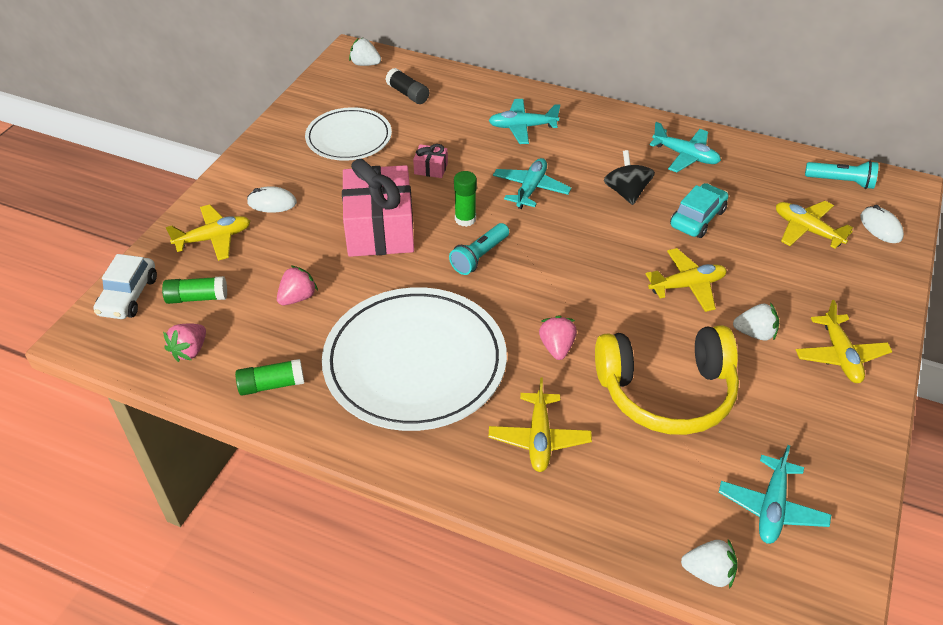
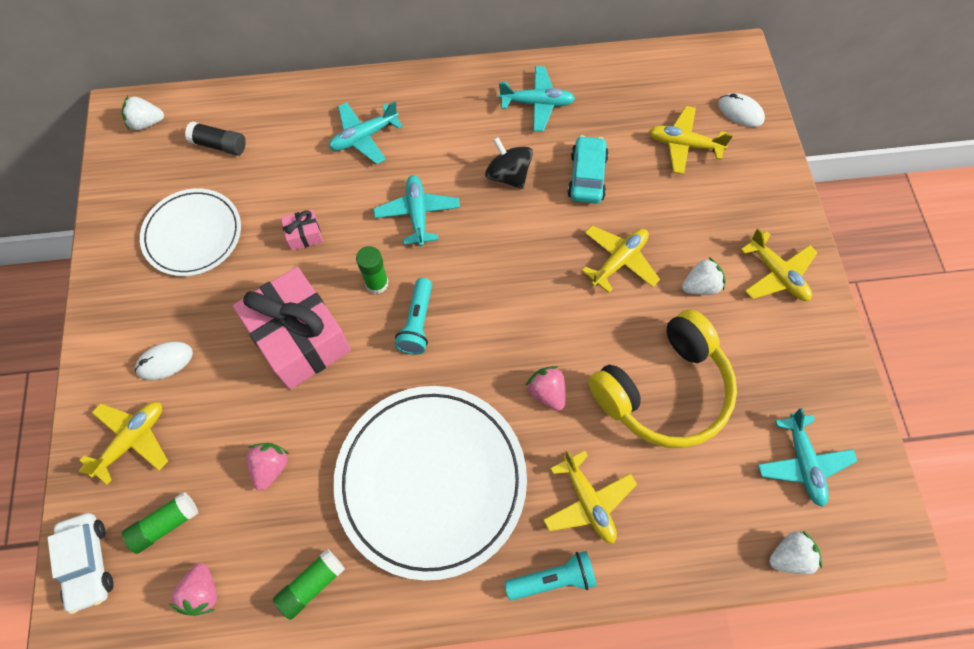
camera: 30 degrees left, 20 degrees up
turquoise flashlight [805,161,879,189] -> turquoise flashlight moved to [504,551,597,601]

